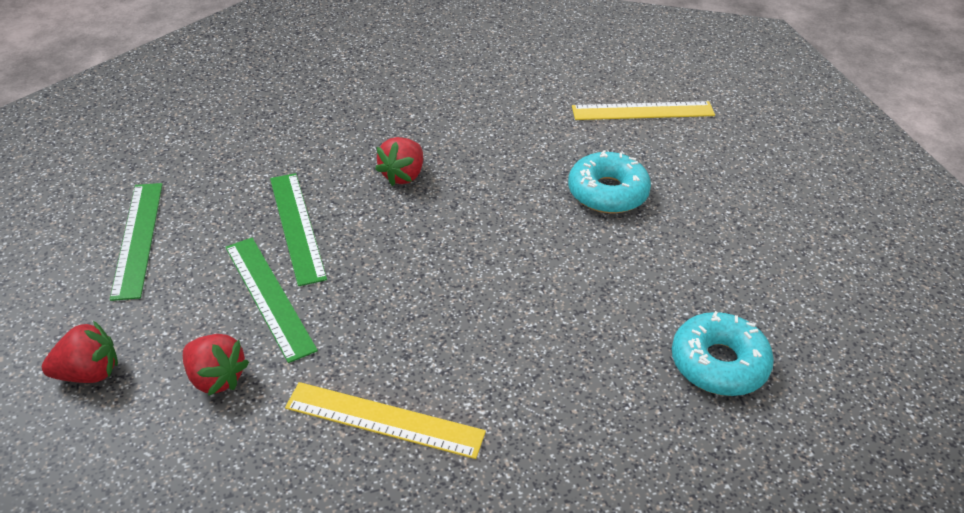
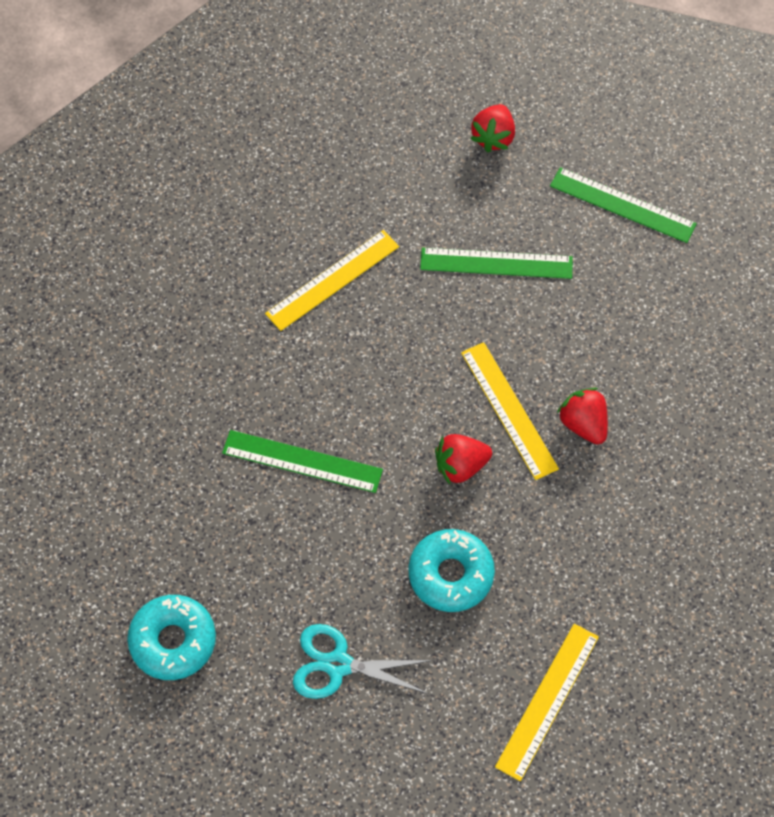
camera: 125 degrees right, 20 degrees up
red strawberry [183,334,249,396] -> red strawberry moved to [435,434,492,484]
green ruler [270,173,327,286] -> green ruler moved to [222,430,383,493]
turquoise donut [672,311,774,396] -> turquoise donut moved to [127,595,216,680]
none -> turquoise scissors [293,624,433,699]
none -> yellow ruler [461,342,559,480]

